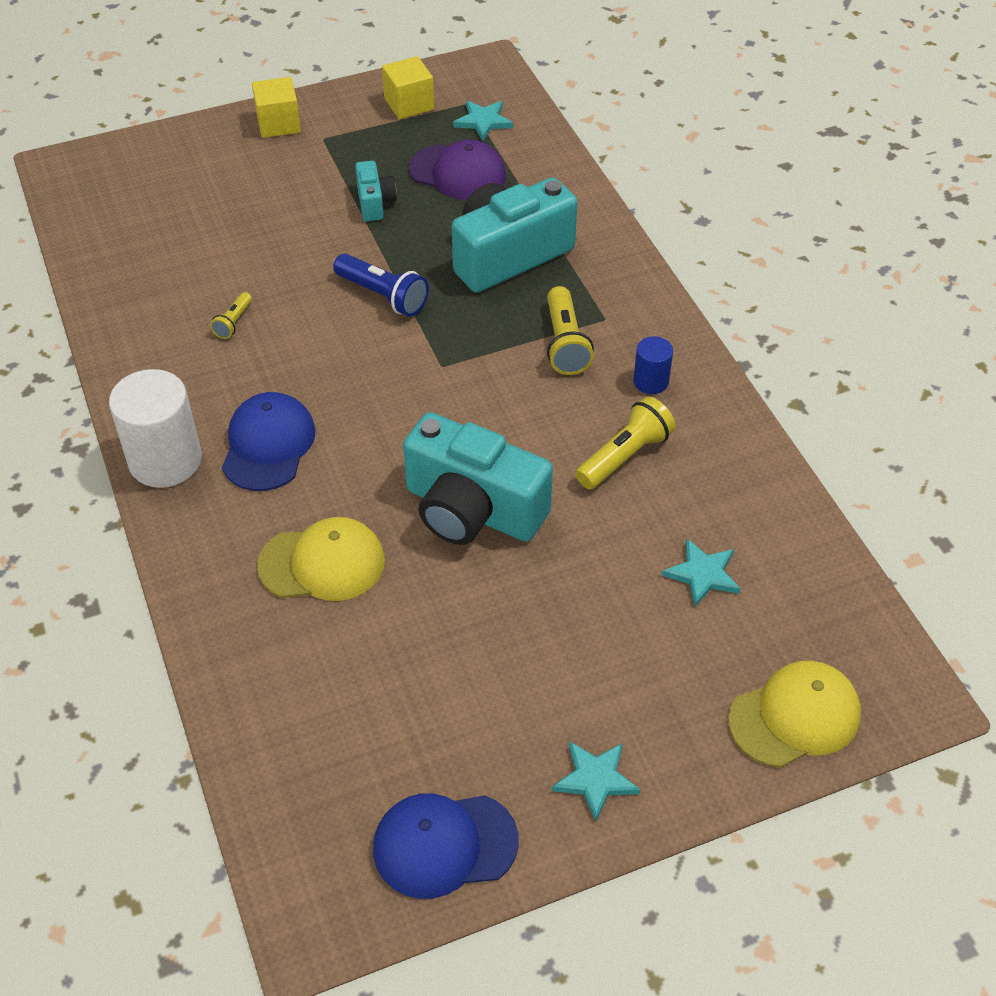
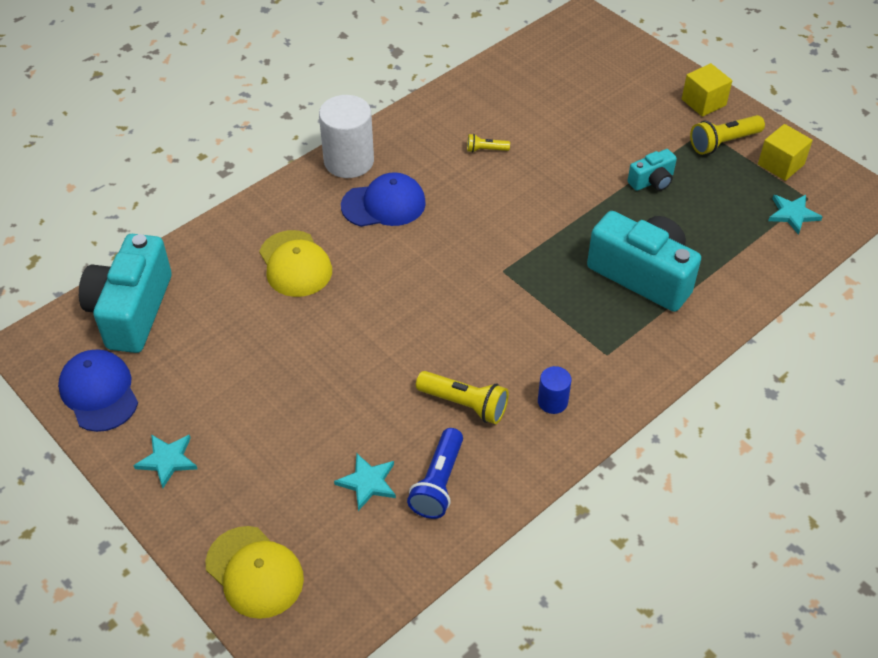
camera: 70 degrees right, 0 degrees up
blue flashlight [333,254,429,317] -> blue flashlight moved to [407,428,463,519]
turquoise camera [403,412,553,545] -> turquoise camera moved to [79,234,172,353]
purple cap [409,140,506,200] -> none
yellow flashlight [547,286,594,375] -> yellow flashlight moved to [690,115,765,155]

